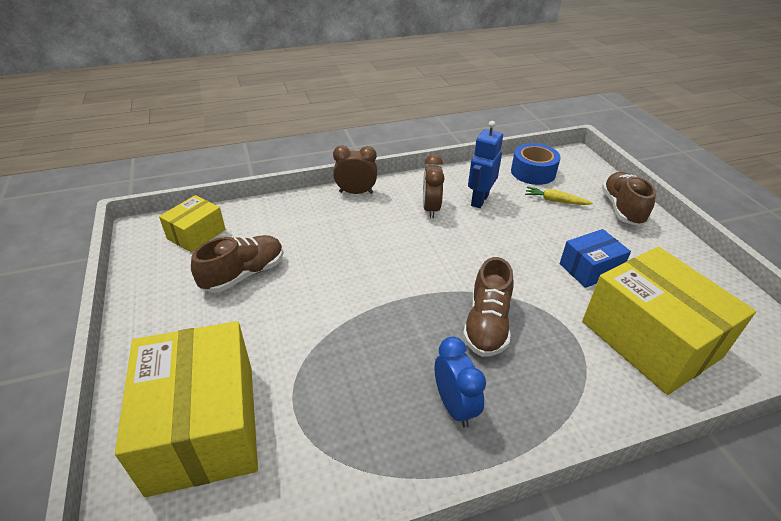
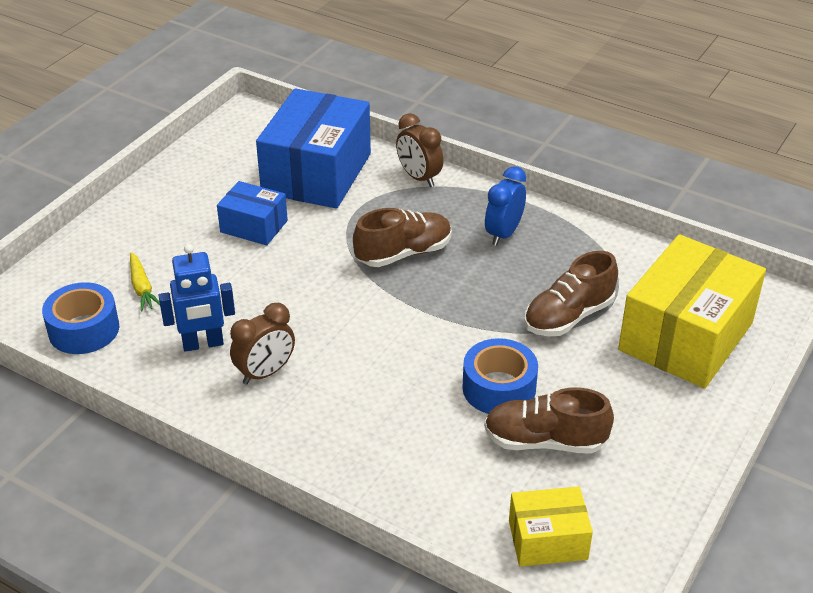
camera: 130 degrees left, 0 degrees up
brown clock [333,145,377,194] -> brown clock moved to [396,113,443,187]
yellow box [582,247,756,395] -> blue box [256,88,371,209]
brown shoe [602,172,656,226] -> brown shoe moved to [524,251,618,336]
none -> blue tape [462,338,538,414]

